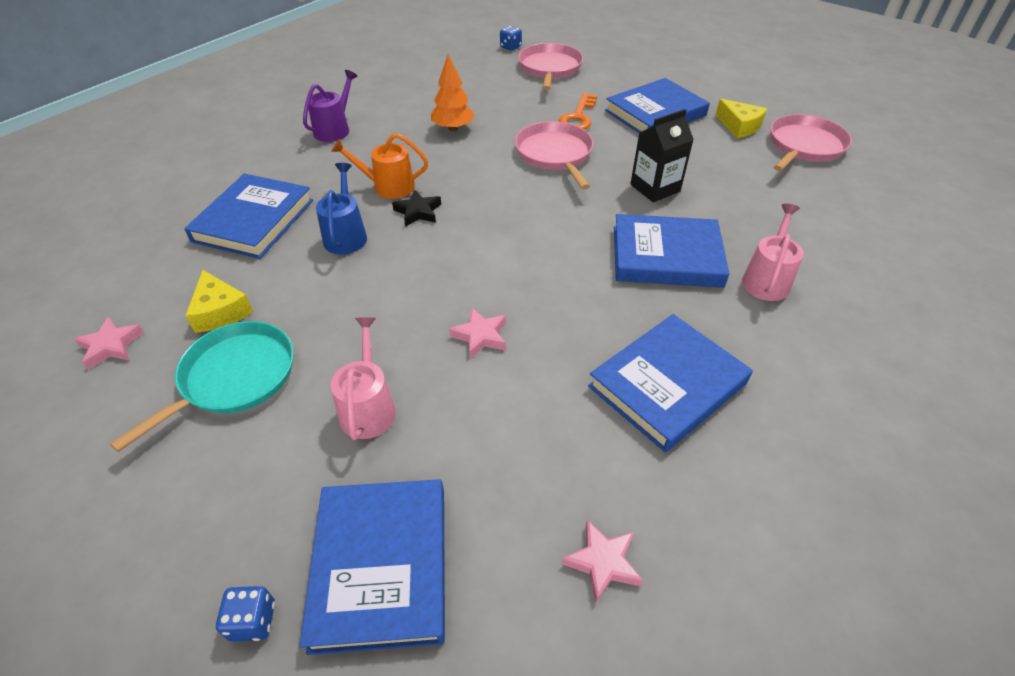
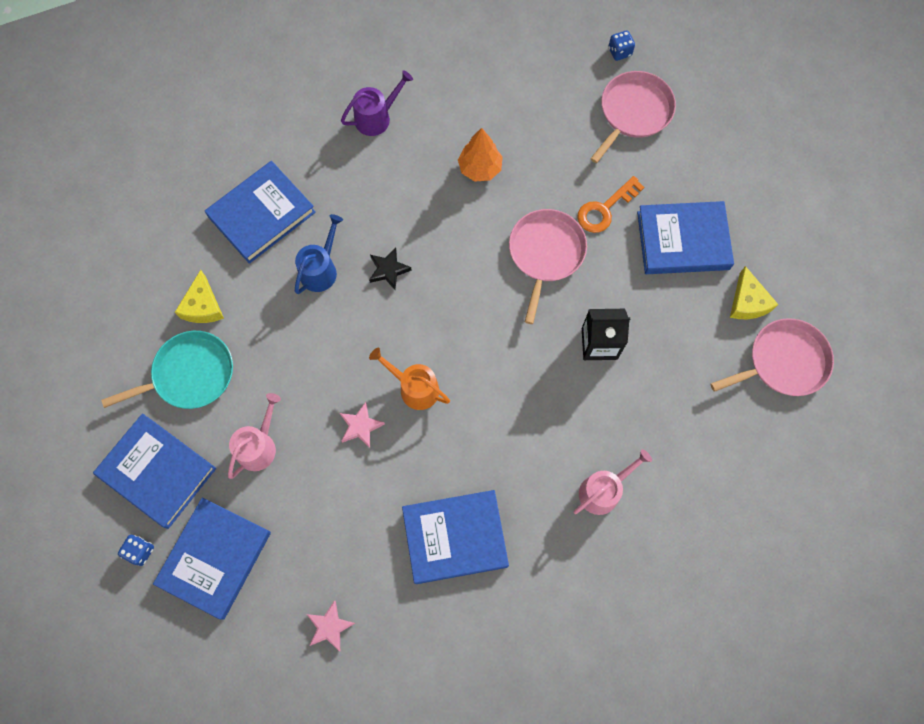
camera: 30 degrees right, 25 degrees up
pink star [74,317,144,370] -> none
orange watering can [331,133,428,199] -> orange watering can moved to [369,348,450,410]
blue book [614,214,730,288] -> blue book moved to [93,414,216,529]

